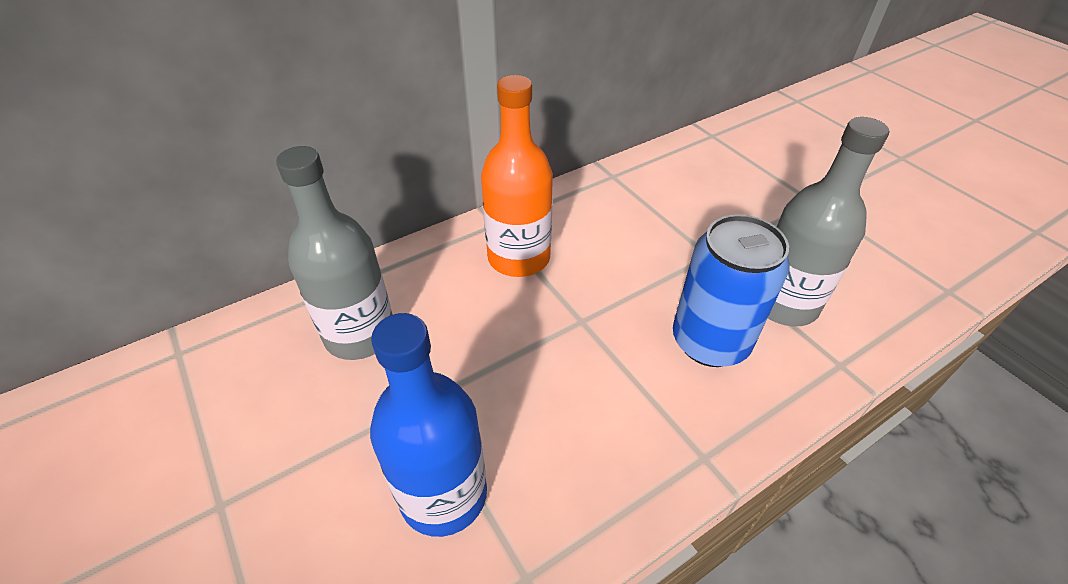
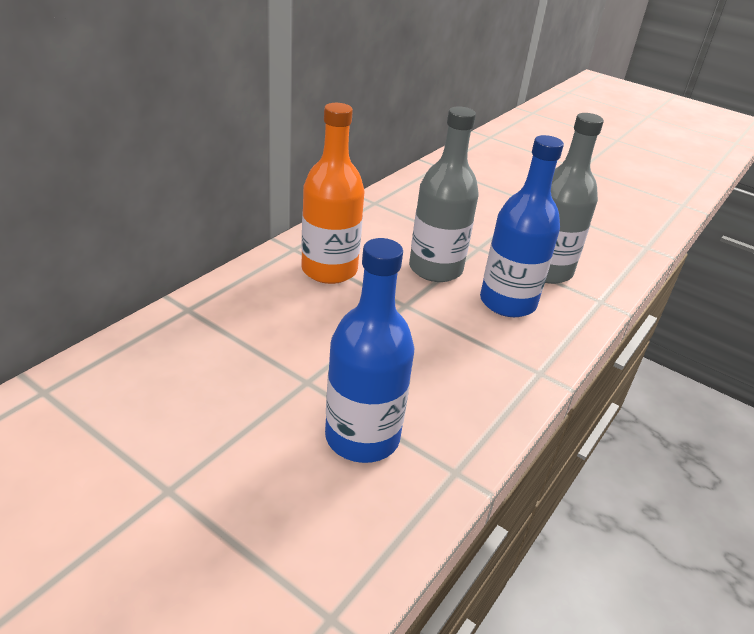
camera: 25 degrees left, 10 degrees down
grey bottle [276,146,392,360] -> grey bottle moved to [409,106,479,282]
blue can [673,214,790,367] -> blue bottle [480,135,564,317]

